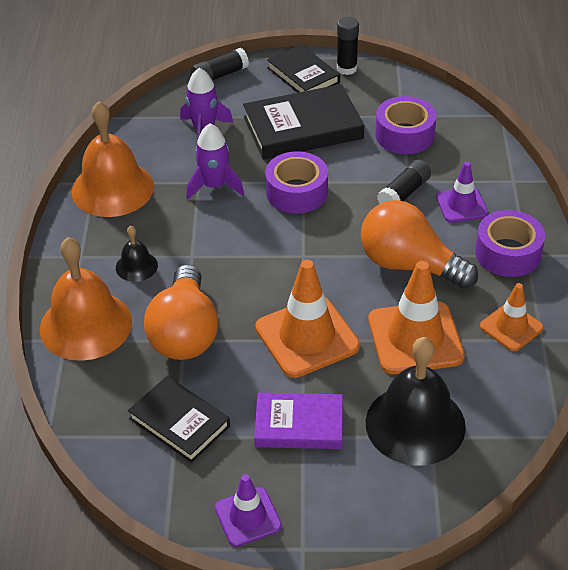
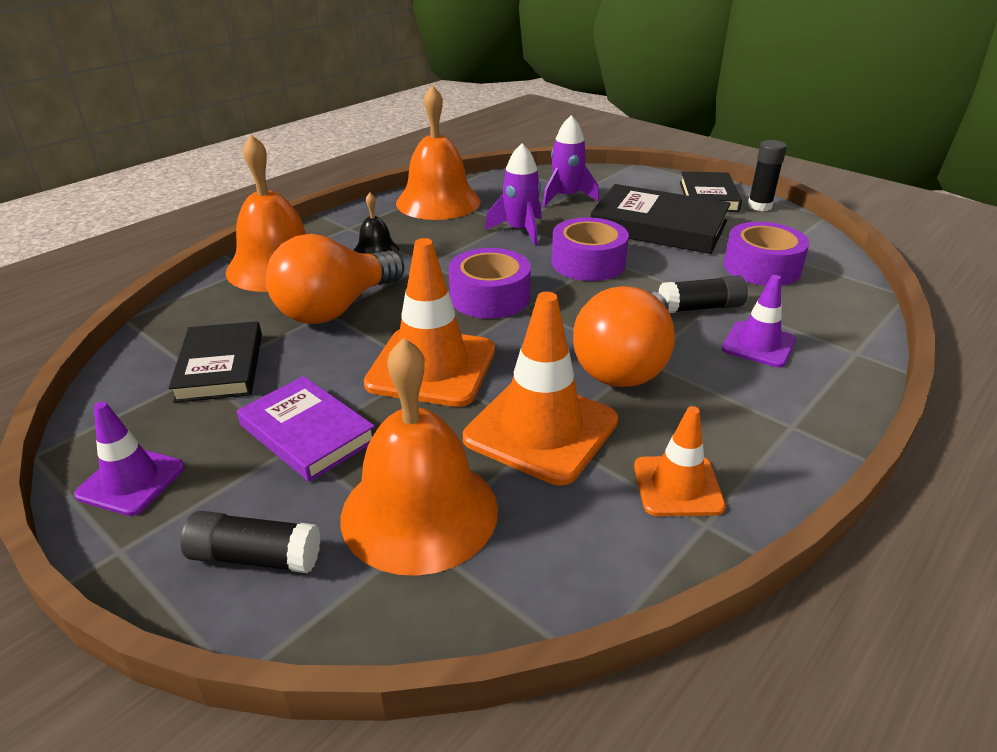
camera: 40 degrees right, 10 degrees down
black glue stick [191,48,249,81] -> black glue stick moved to [180,511,320,573]
orange light bulb [361,200,478,289] -> orange light bulb turned 135 degrees counterclockwise [573,286,675,387]
black bell [366,337,466,465] -> orange bell [341,338,498,576]
purple tape [475,210,545,277] -> purple tape moved to [449,248,531,319]

